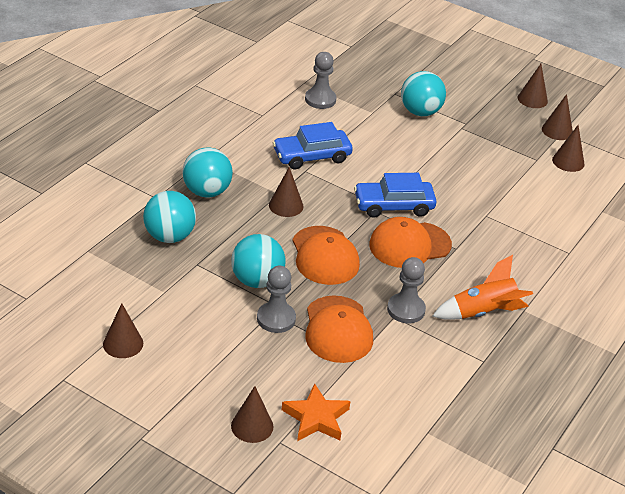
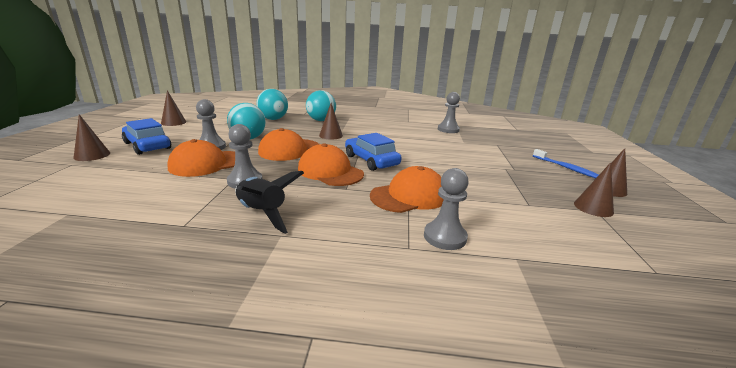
camera: 65 degrees right, 15 degrees down
blue car [273,122,353,169] -> blue car moved to [122,118,171,155]
orange star [282,383,351,441] -> none
turquoise ball [401,71,446,116] -> none
orange rocket [433,255,533,320] -> black rocket [235,171,304,234]
brown cone [552,125,585,172] -> none
none -> orange cap [370,166,444,213]
none -> grey pawn [424,168,469,250]
none -> blue toothbrush [533,149,599,178]

